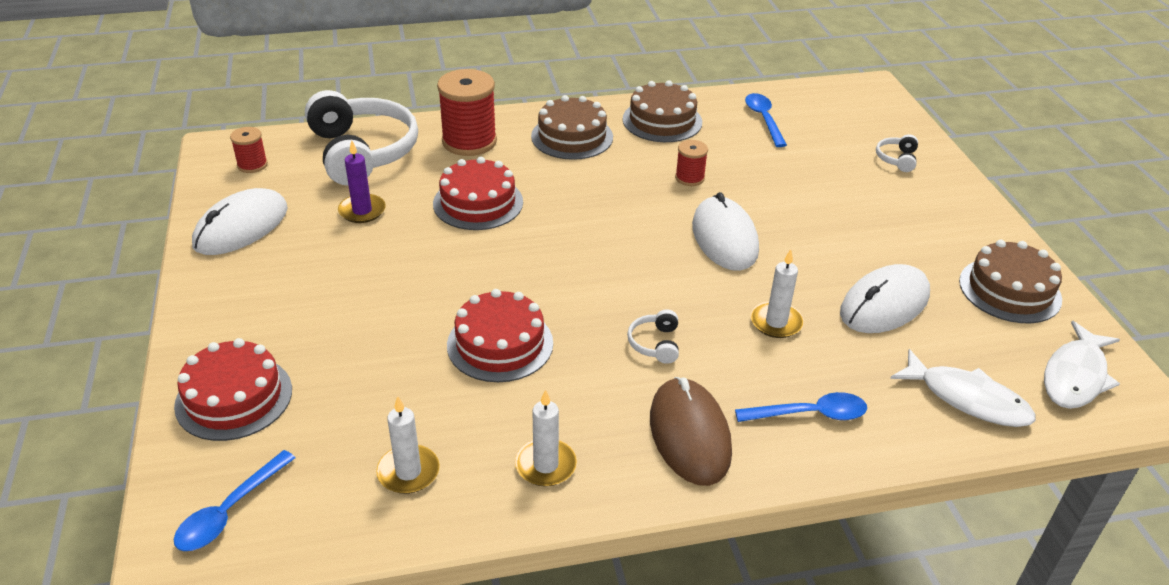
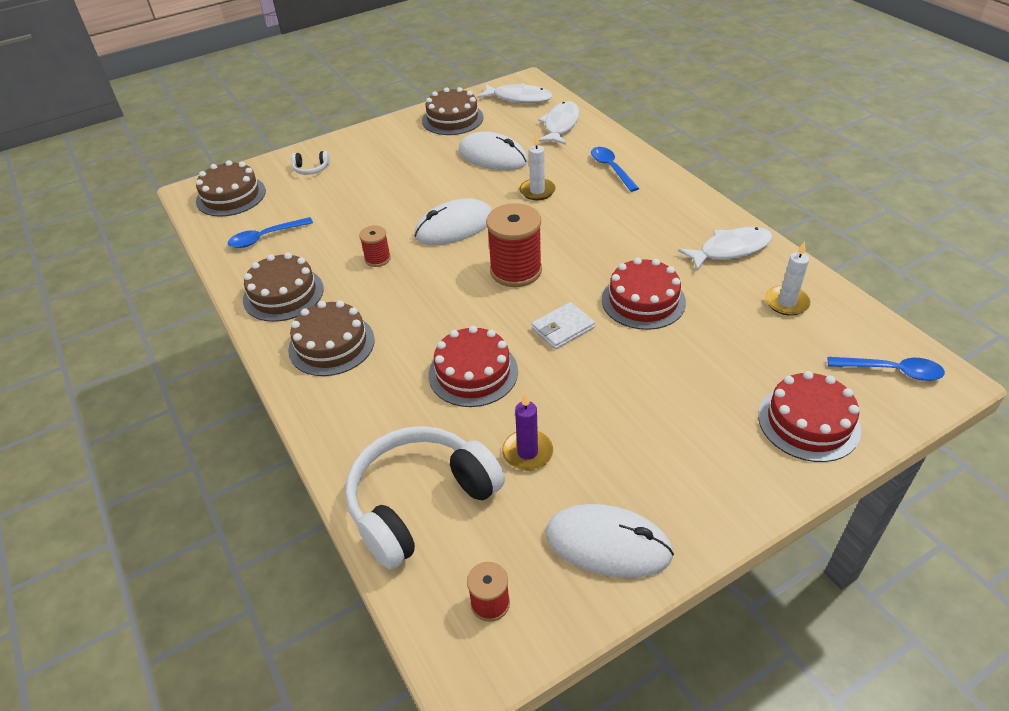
camera: 105 degrees left, 5 degrees up
red spool [437,69,497,156] -> red spool moved to [486,203,542,287]
white candle [515,389,577,487] -> white fish [678,227,773,270]
white headphones [627,309,679,364] -> none
brown mouse [650,377,732,486] -> none
none -> brown cake [196,160,266,217]
none -> white wallet [532,302,595,349]

